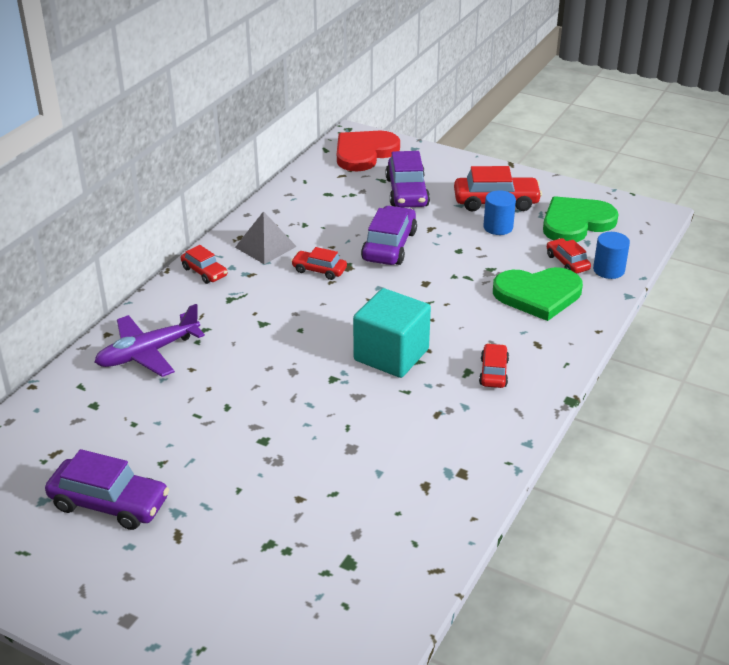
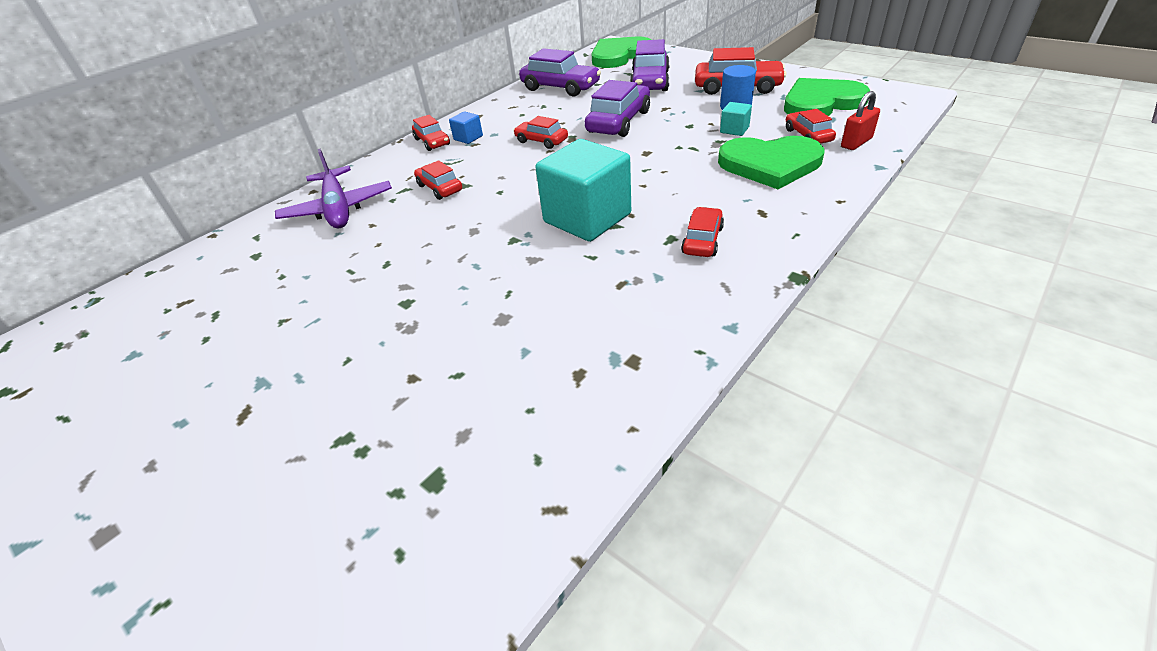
camera: 15 degrees right, 5 degrees up
purple car [45,449,169,530] -> purple car moved to [519,48,601,97]
purple plane [95,304,205,377] -> purple plane turned 90 degrees counterclockwise [275,149,392,229]
grey pyramid [235,211,297,264] -> none
red heart [337,131,400,171] -> green heart [591,37,651,68]
blue cylinder [593,232,630,279] -> red padlock [841,91,880,150]
none -> red car [414,160,462,200]
none -> blue cube [449,111,483,144]
none -> turquoise cube [720,102,752,136]

